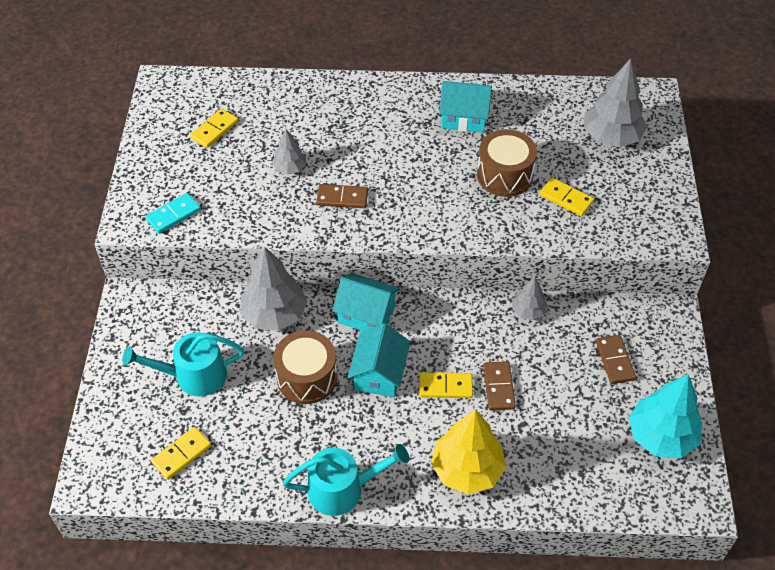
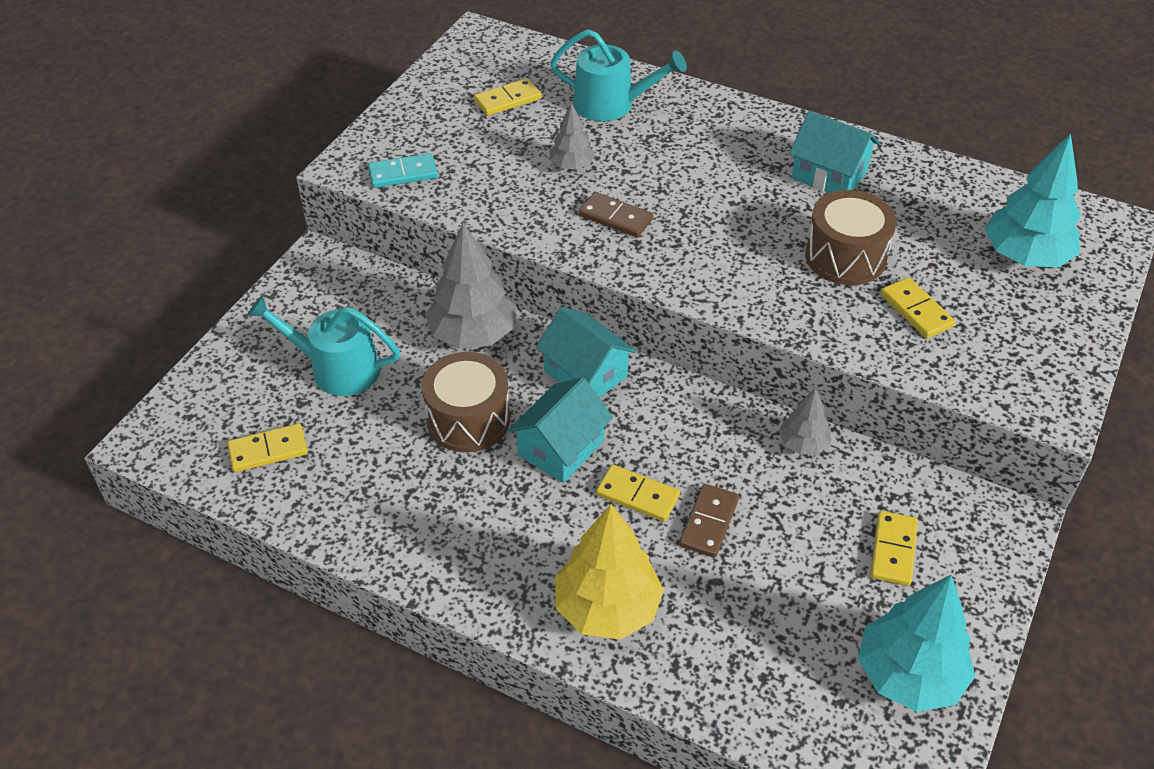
camera: 25 degrees right, 5 degrees down
turquoise watering can [283,444,409,516] -> turquoise watering can moved to [550,29,687,121]
grey tree [584,59,647,147] -> turquoise tree [984,133,1081,267]
brown domino [596,335,636,384] -> yellow domino [870,511,918,586]

